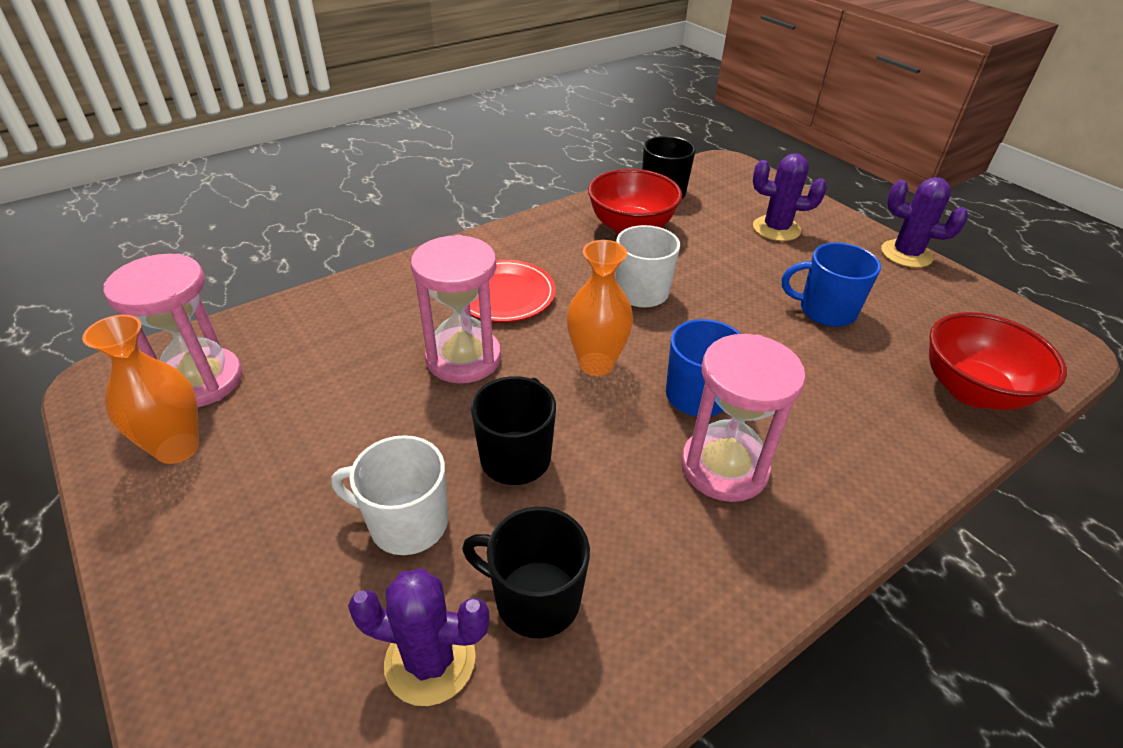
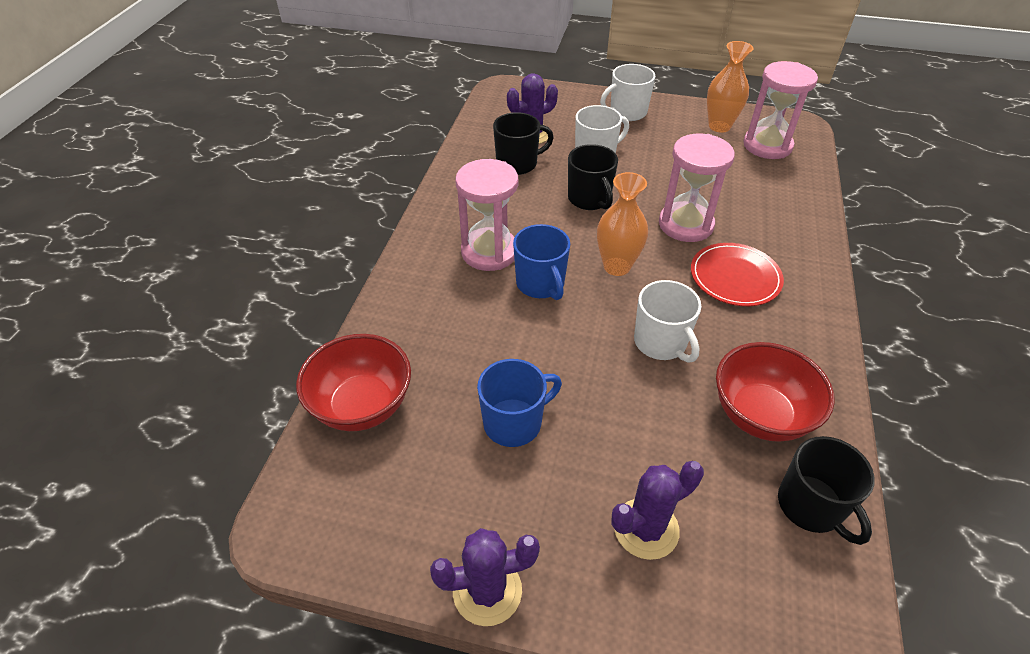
camera: 140 degrees right, 5 degrees up
none -> white mug [600,64,655,121]

